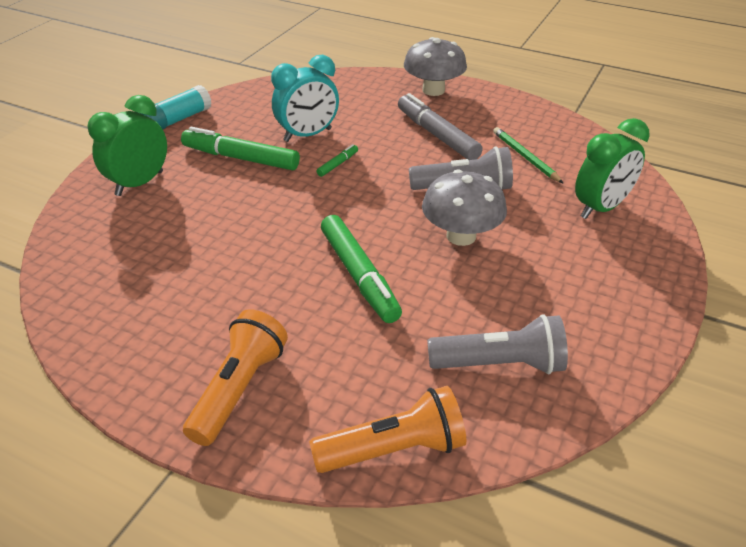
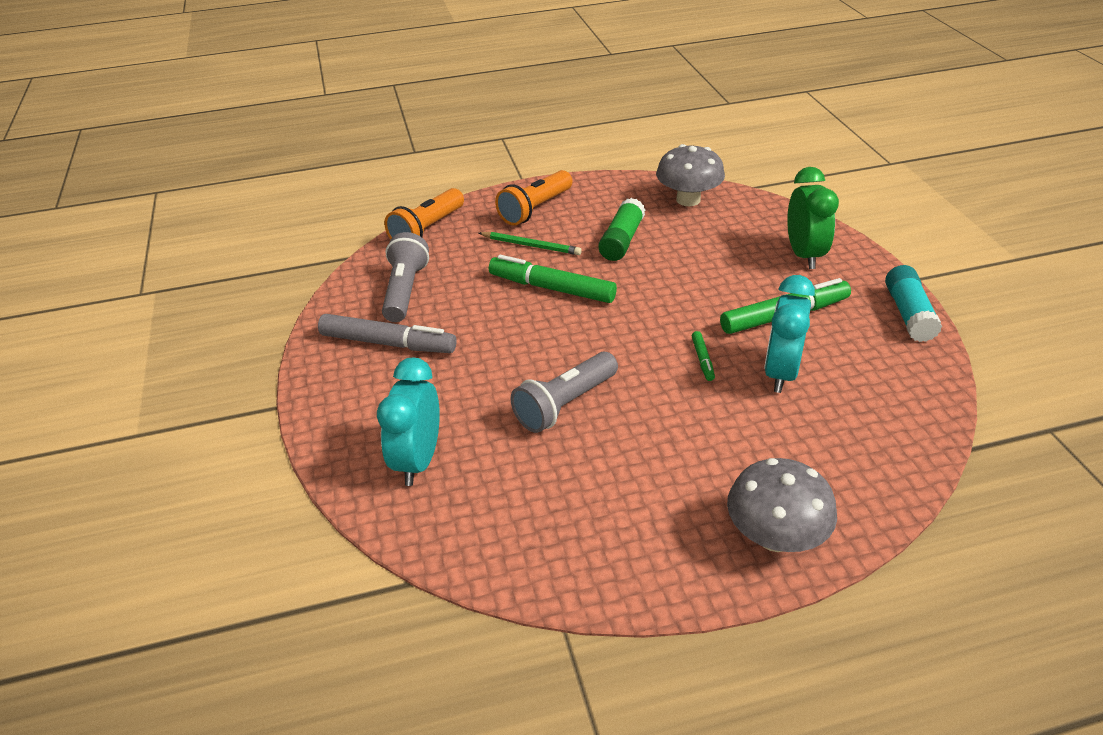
camera: 140 degrees right, 0 degrees up
orange flashlight [183,309,288,446] -> orange flashlight turned 60 degrees clockwise [495,170,573,226]
grey marker [398,93,483,160] -> grey marker moved to [318,314,457,353]
grey mushroom [422,169,507,246] -> grey mushroom moved to [656,144,725,206]
grey flashlight [427,314,568,374] -> grey flashlight turned 135 degrees clockwise [382,232,429,322]
green pencil [493,127,563,183] -> green pencil moved to [479,232,582,255]
green clock [575,118,650,219] -> turquoise clock [377,357,440,486]
none -> green glue stick [598,198,645,261]

